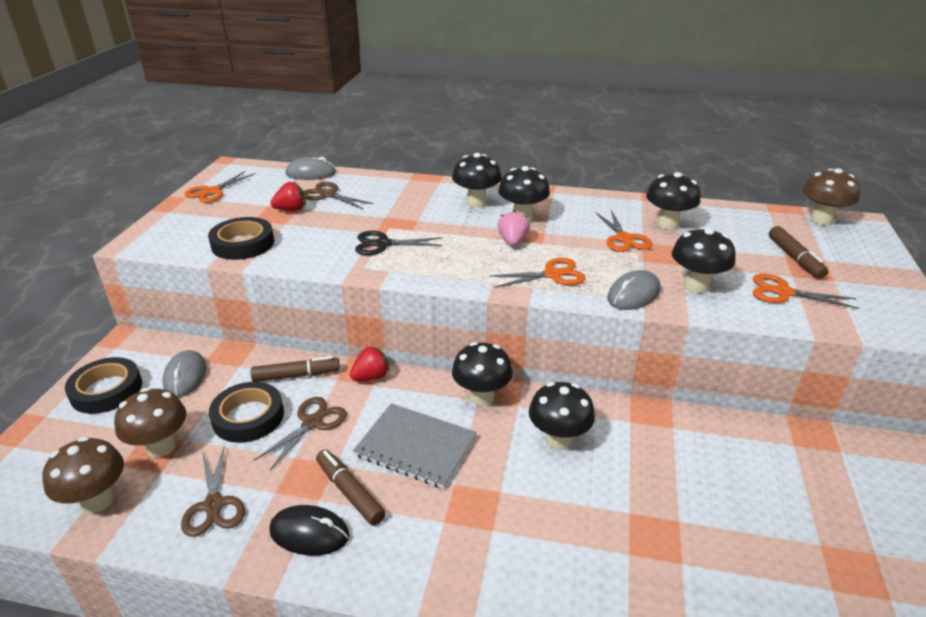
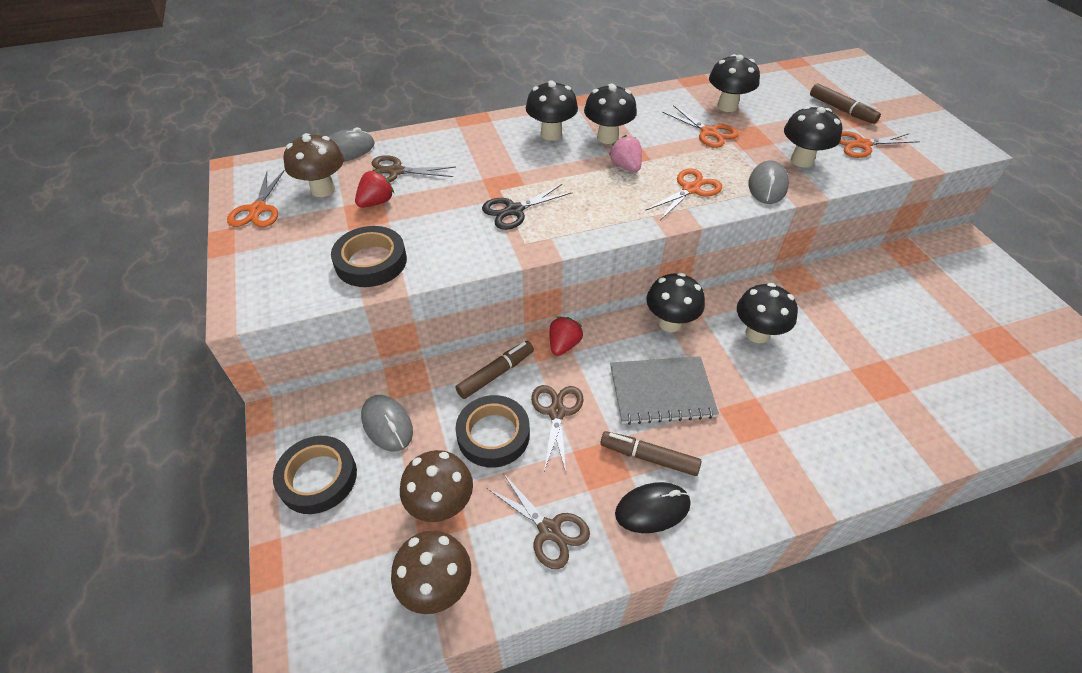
camera: 30 degrees left, 15 degrees up
brown mushroom [802,168,860,226] -> brown mushroom moved to [284,133,344,197]

